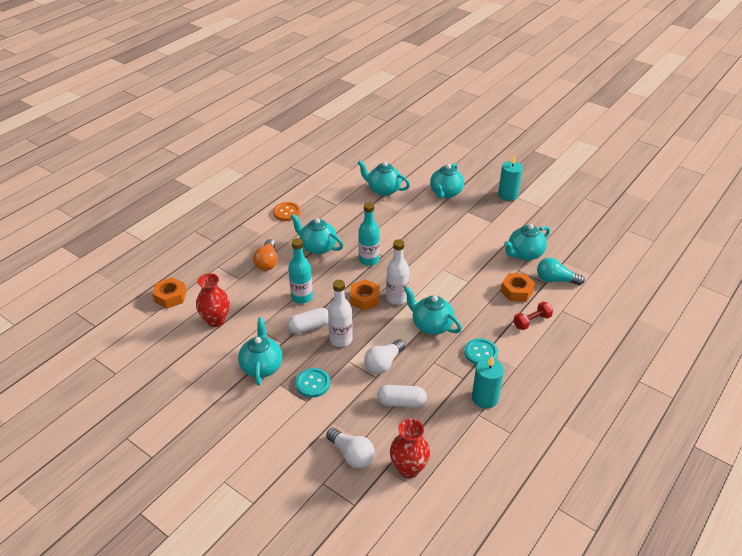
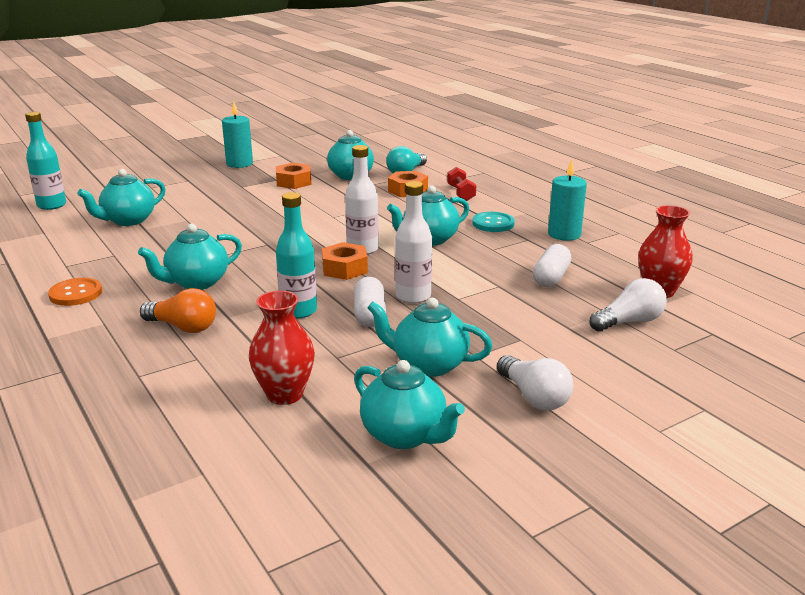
camera: 70 degrees left, 15 degrees down
orange nut [152,277,186,309] -> orange nut moved to [276,162,312,189]
turquoise button [296,368,330,398] -> none
turquoise bottle [358,202,380,266] -> turquoise bottle moved to [25,111,66,210]
white light bulb [364,339,405,374] -> white light bulb moved to [497,355,573,410]
turquoise teapot [430,163,464,198] -> turquoise teapot moved to [354,360,465,449]

